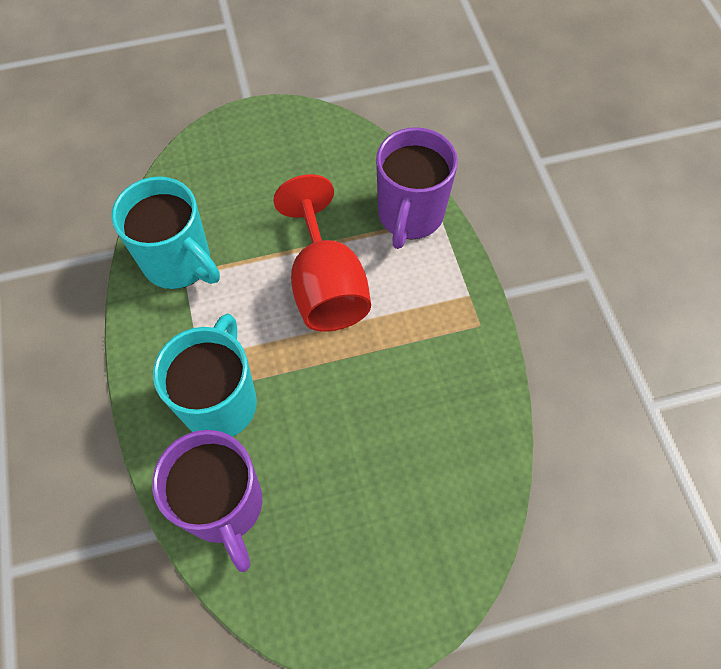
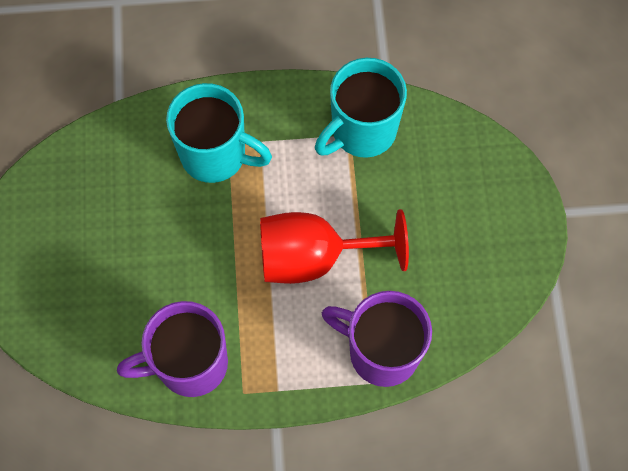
camera: 100 degrees right, 5 degrees up
purple mug [152,430,262,572] -> purple mug moved to [117,301,228,397]

